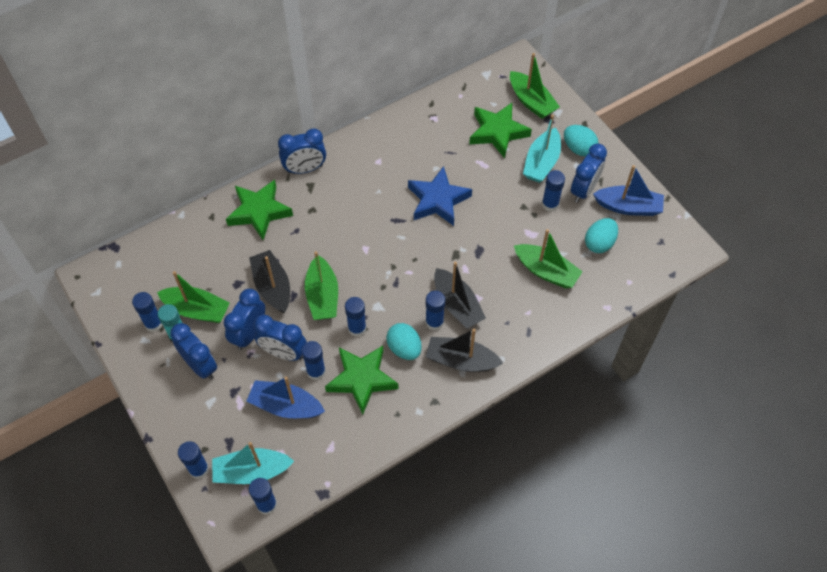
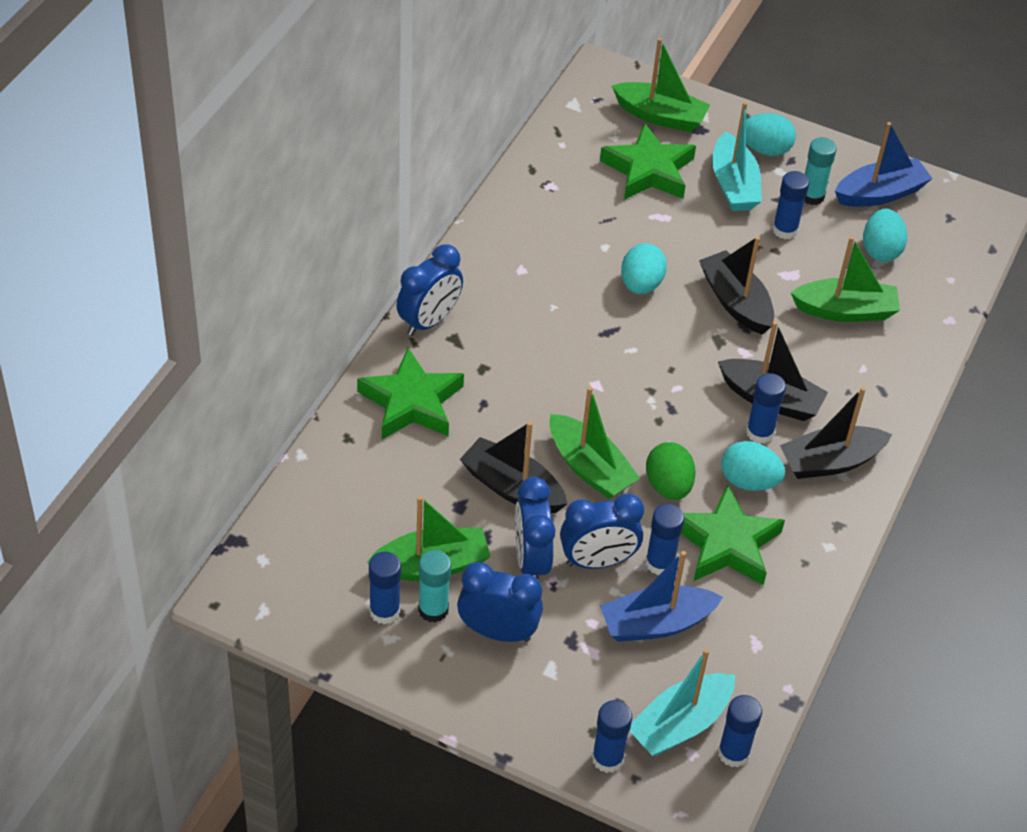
camera: 35 degrees left, 10 degrees down
blue glue stick [345,297,366,337] -> green egg [646,442,696,500]
blue star [408,166,472,226] -> turquoise egg [621,243,667,294]
blue clock [571,144,607,203] -> turquoise glue stick [804,137,837,205]
none -> black boat [699,236,774,334]

